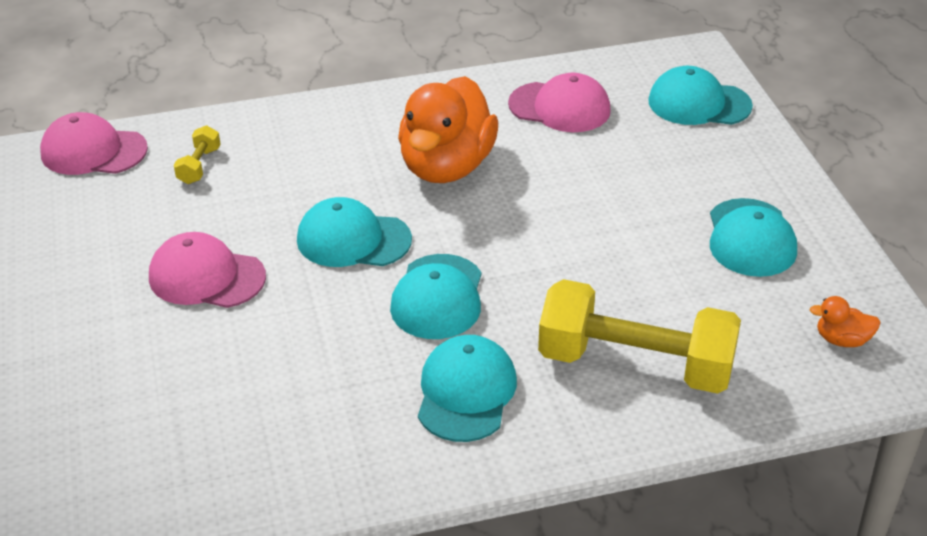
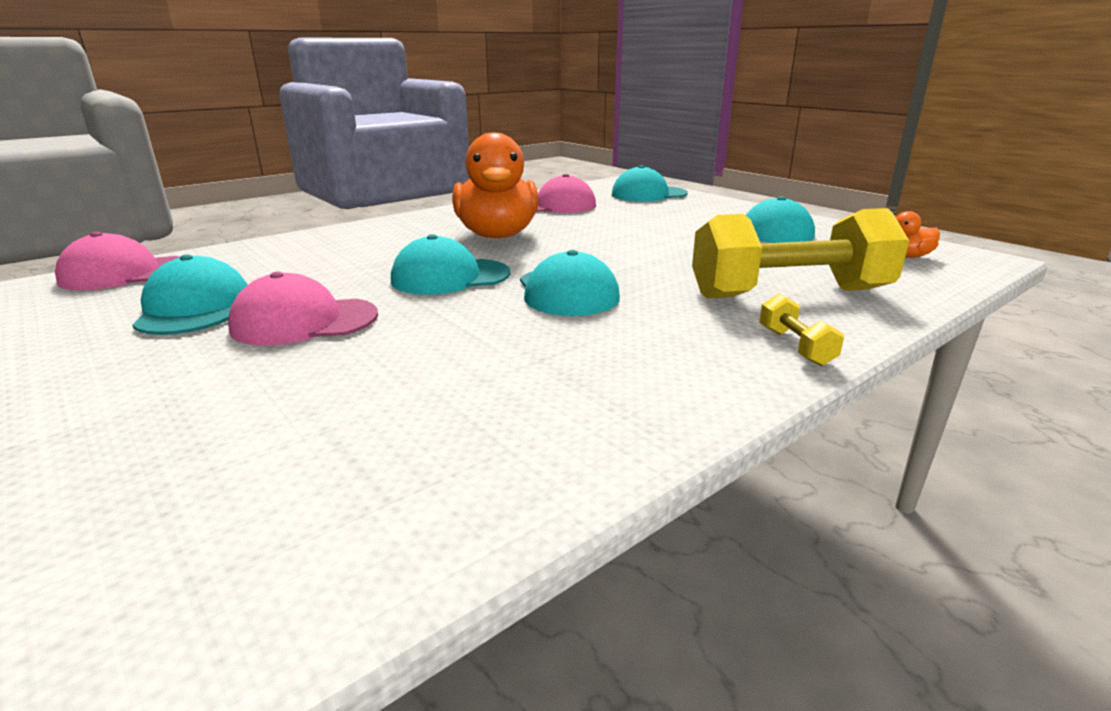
camera: 25 degrees left, 15 degrees down
yellow dumbbell [174,125,221,184] -> yellow dumbbell moved to [759,293,844,366]
turquoise cap [418,335,517,442] -> turquoise cap moved to [132,254,248,335]

